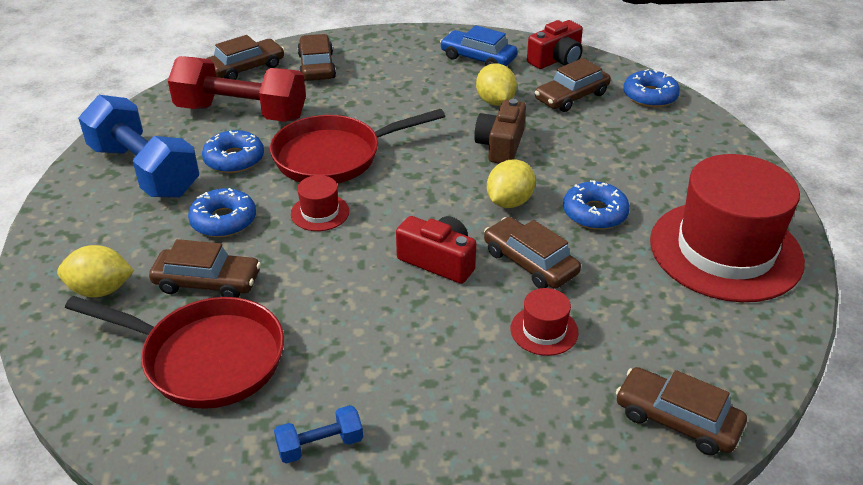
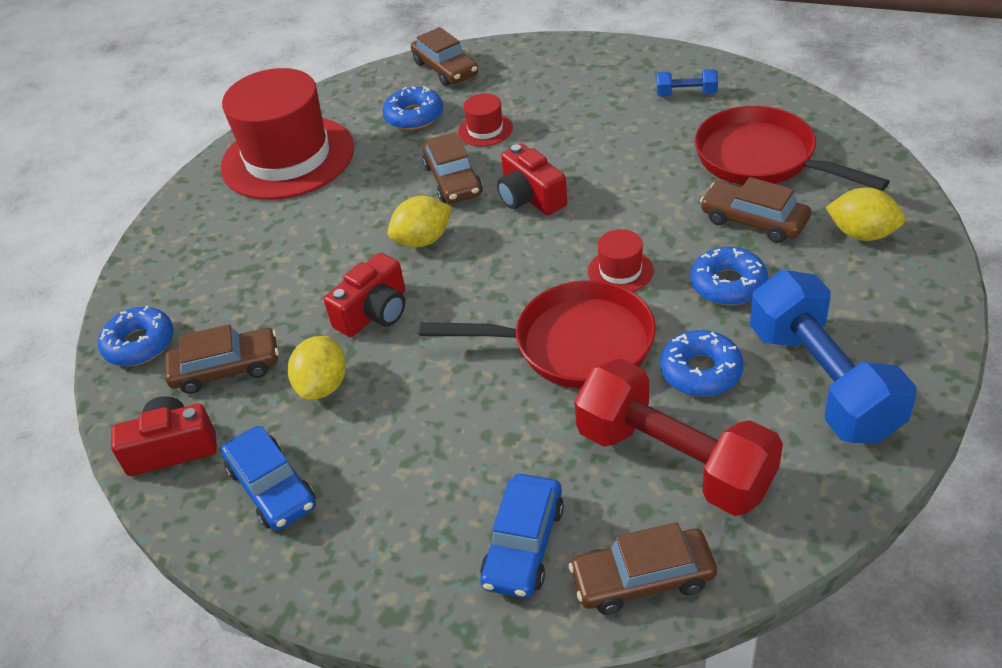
camera: 150 degrees left, 5 degrees up
brown car [297,34,336,81] -> blue car [480,474,564,598]
brown camera [474,99,526,163] -> red camera [324,253,405,337]
blue donut [563,180,630,230] -> blue donut moved to [383,86,443,130]

